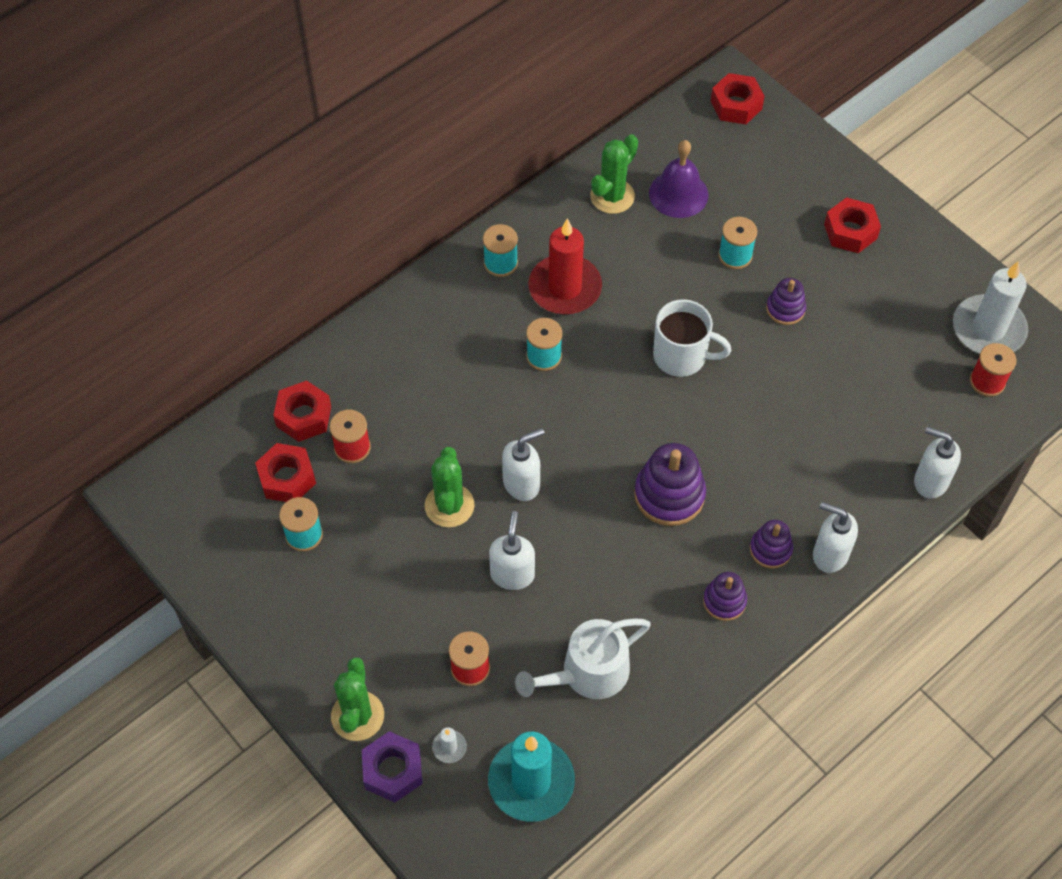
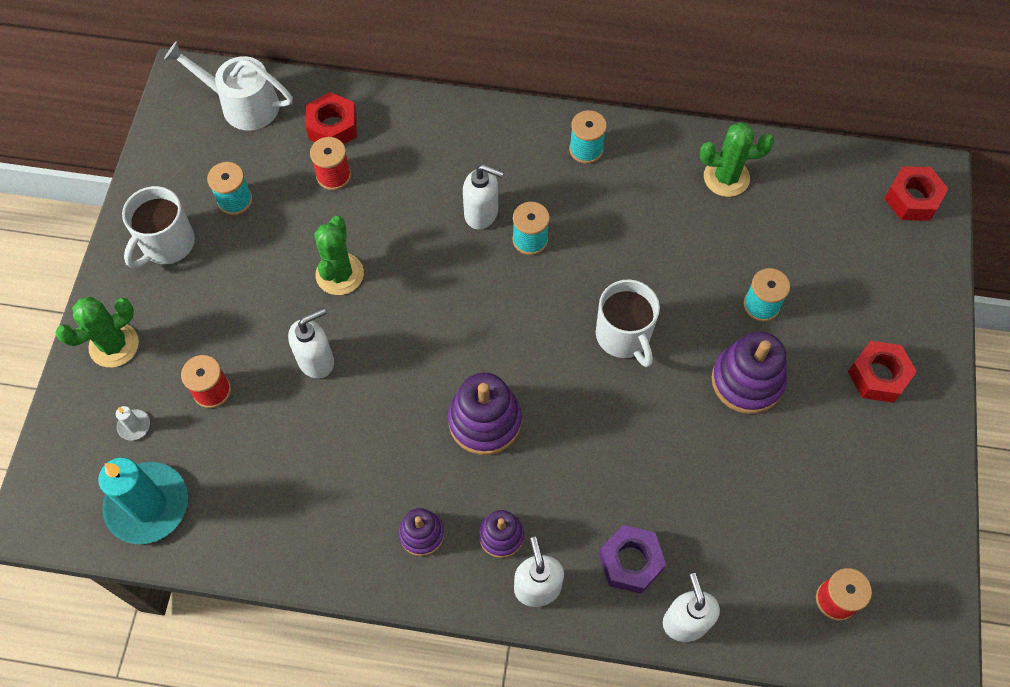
camera: 50 degrees right, 5 degrees up
red nut [255,443,316,502] -> none
purple nut [362,731,422,802] -> purple nut moved to [599,525,666,594]
green cactus [425,447,475,527] -> green cactus turned 45 degrees counterclockwise [314,216,364,295]
white soap dispenser [502,428,545,501] -> white soap dispenser moved to [463,164,504,230]
white watering can [515,619,651,699] -> white watering can moved to [164,41,293,130]
red candle [528,218,602,314] -> none
purple bell [649,140,708,218] -> none
purple stacking toy [766,278,806,325] -> purple stacking toy [712,331,787,414], size x1.69
white candle [953,261,1028,354] -> none
none -> white mug [122,186,195,268]

